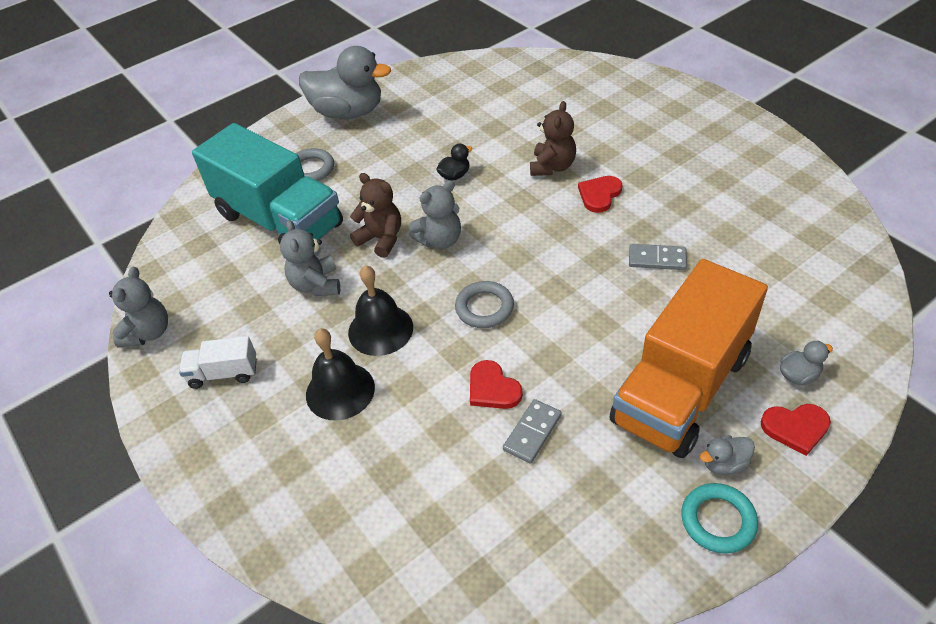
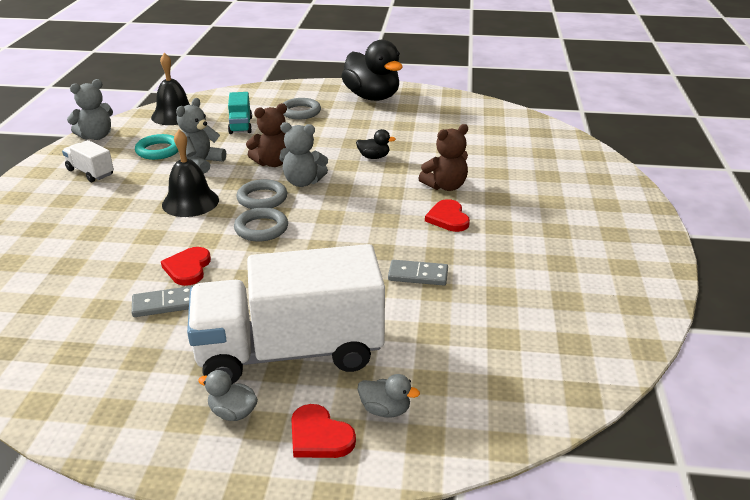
camera: 40 degrees right, 15 degrees down
turquoise truck [192,123,343,244] -> turquoise truck [228,92,252,134], size x0.42
grey duck [299,46,391,119] -> black duck [341,40,403,101]
black bell [306,328,375,421] -> black bell moved to [151,53,190,125]
brown teddy bear [350,173,401,258] -> brown teddy bear turned 75 degrees clockwise [246,103,287,167]
red heart [578,176,623,213] -> red heart turned 90 degrees counterclockwise [425,199,470,232]
orange truck [610,259,768,458] -> white truck [187,244,385,384]
grey domino [629,244,687,270] -> grey domino turned 45 degrees counterclockwise [388,260,448,286]
turquoise ring [681,483,758,554] -> turquoise ring moved to [135,134,178,160]
none -> grey ring [236,179,287,209]

